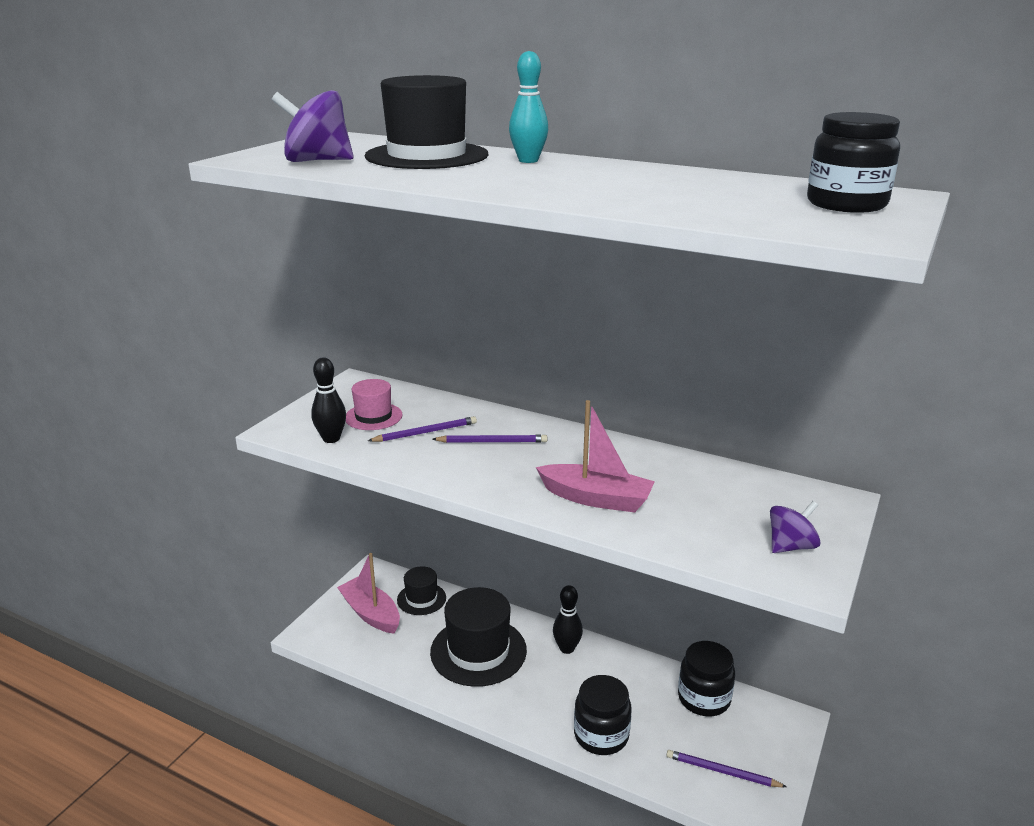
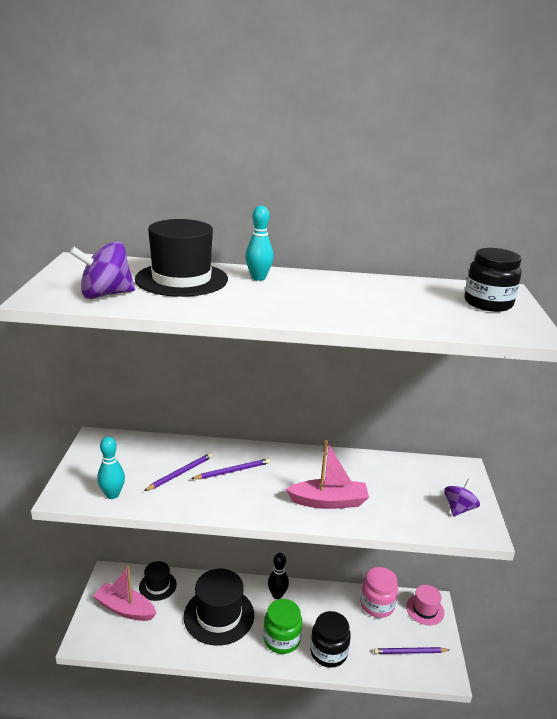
camera: 25 degrees left, 0 degrees up
black bowling pin [311,357,346,443] -> turquoise bowling pin [97,437,125,499]
pink hat [345,379,403,430] -> pink hat moved to [406,585,444,625]
black jar [678,641,735,716] -> pink jar [360,567,398,618]
none -> green jar [263,599,302,654]

